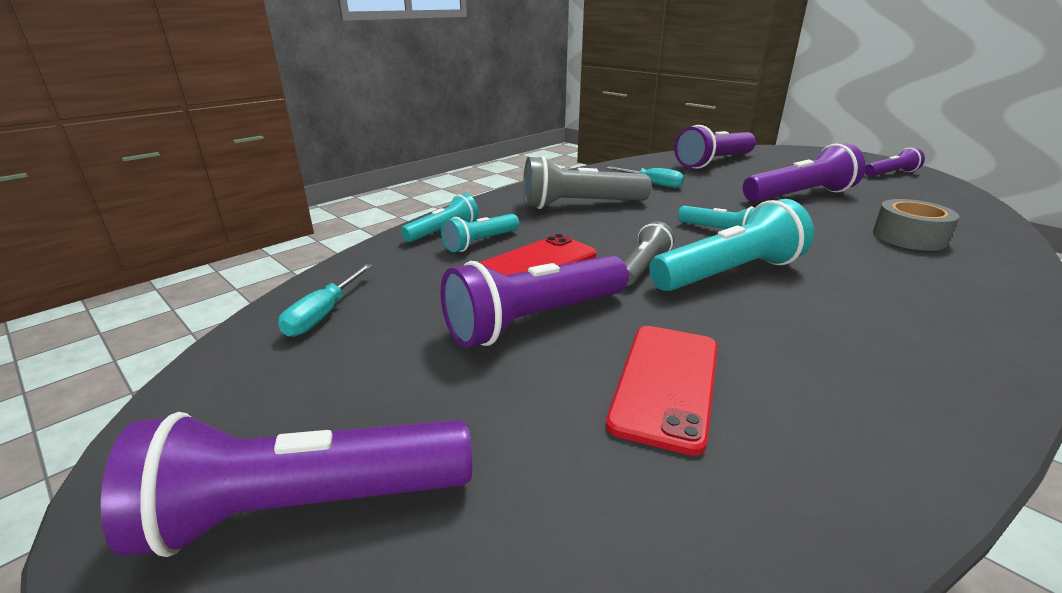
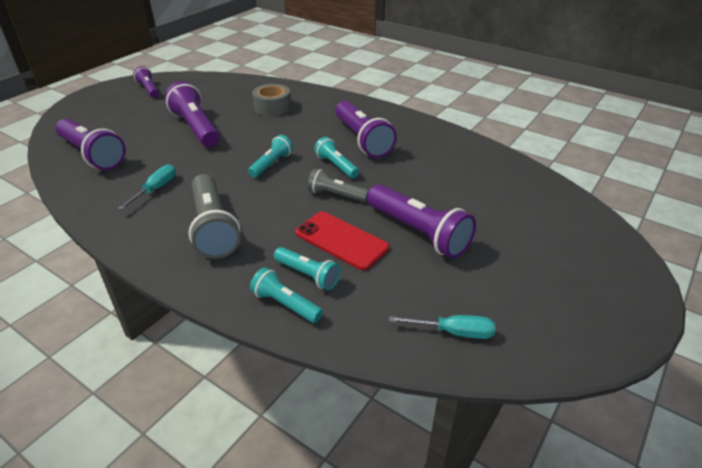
camera: 100 degrees left, 10 degrees up
purple flashlight [101,412,472,557] -> purple flashlight moved to [335,101,397,158]
red phone [606,326,718,456] -> none
turquoise flashlight [649,199,814,291] -> turquoise flashlight [314,137,359,178], size x0.57

